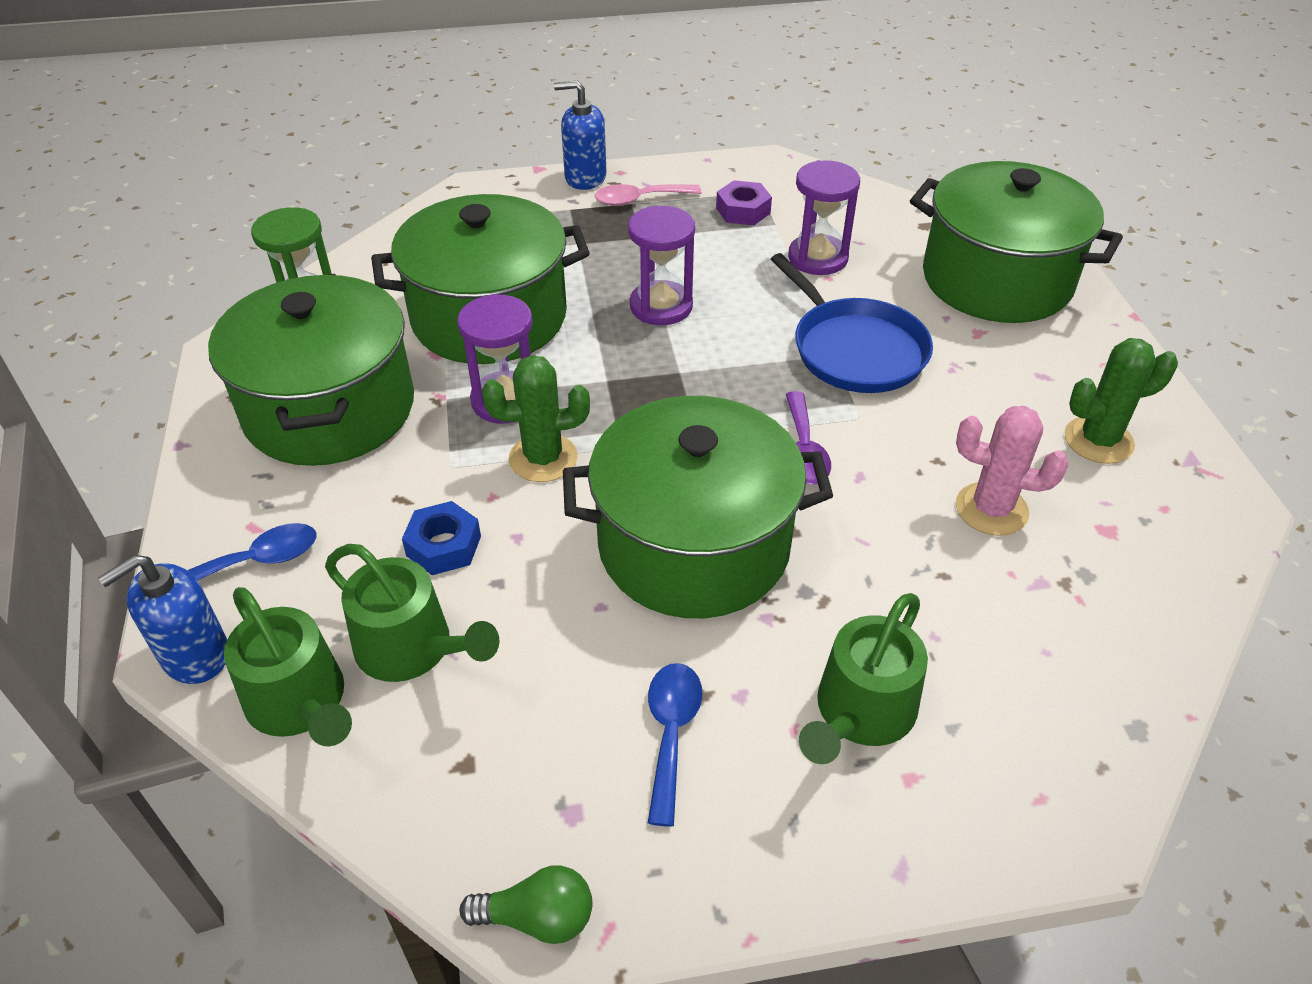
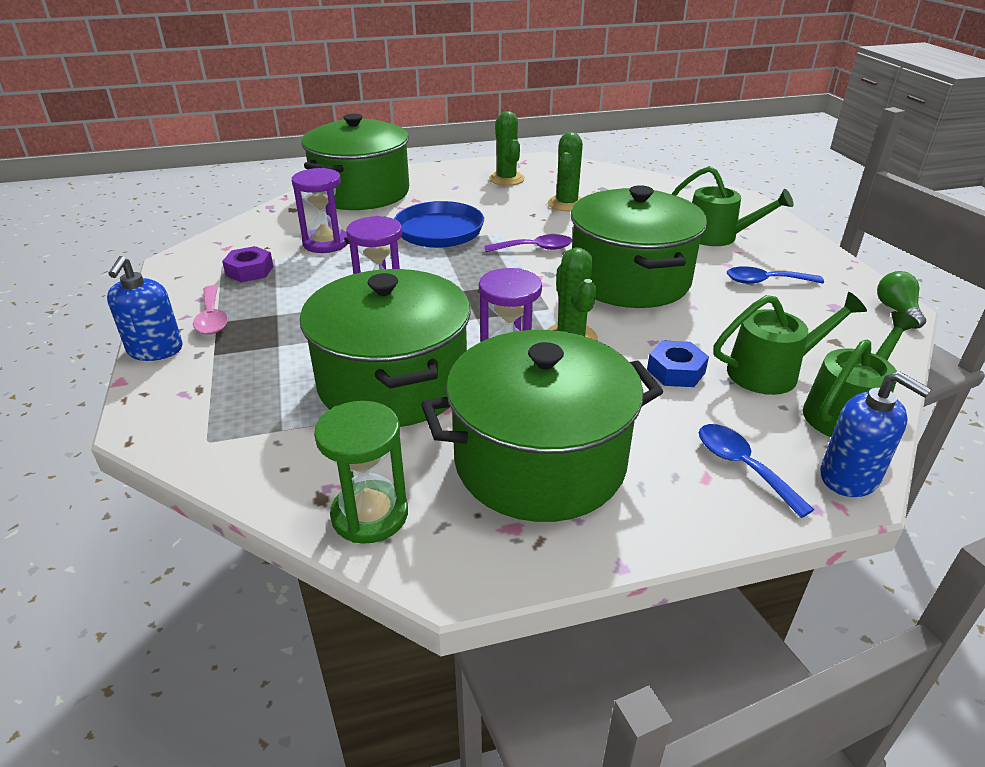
camera: 95 degrees left, 10 degrees down
green watering can [325,544,499,682] -> green watering can turned 45 degrees clockwise [713,292,867,395]
pink cactus [956,406,1069,536] -> green cactus [548,132,583,211]

